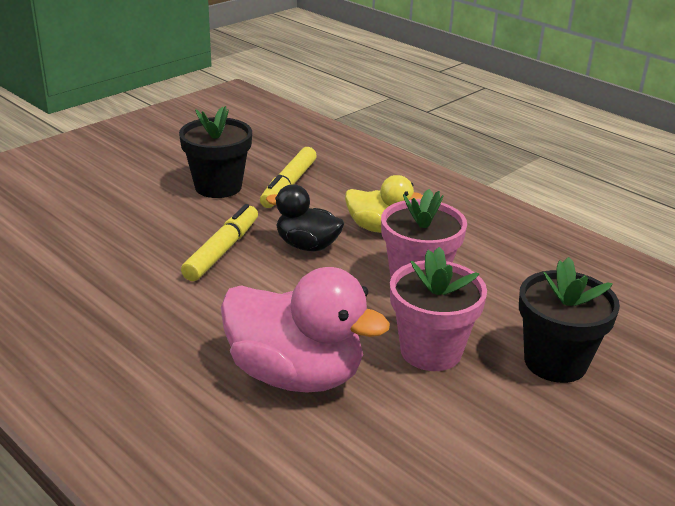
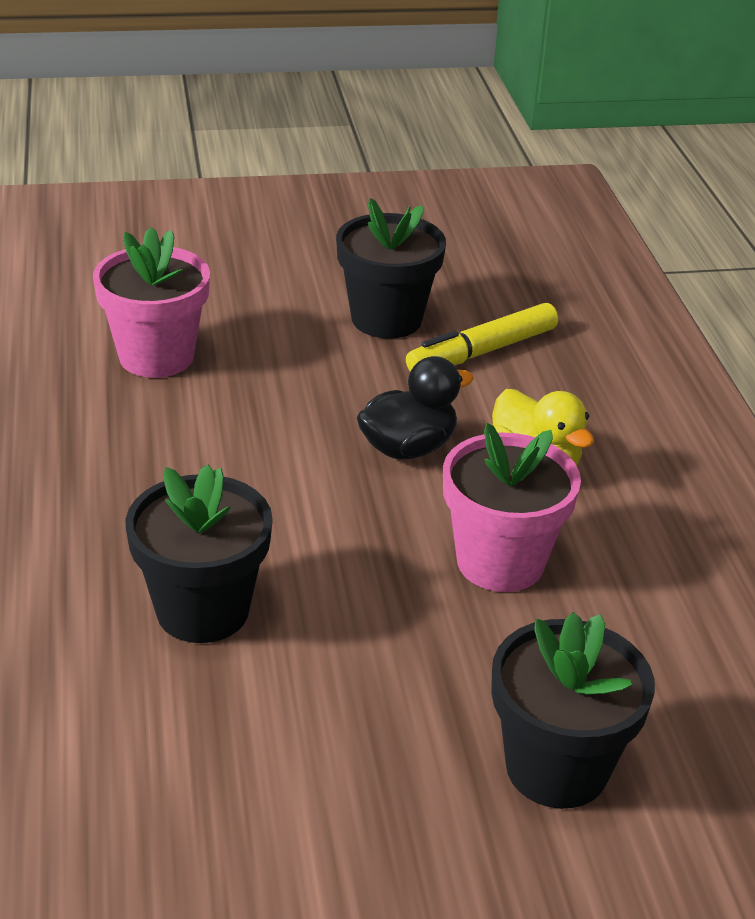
camera: 35 degrees right, 5 degrees up
yellow marker [181,204,258,281] -> none
pink duck [221,267,390,393] -> black flower pot [125,465,273,643]
black duck [266,184,344,252] -> black duck turned 90 degrees clockwise [357,356,474,459]
pink flower pot [390,247,487,371] -> pink flower pot moved to [93,227,210,378]

